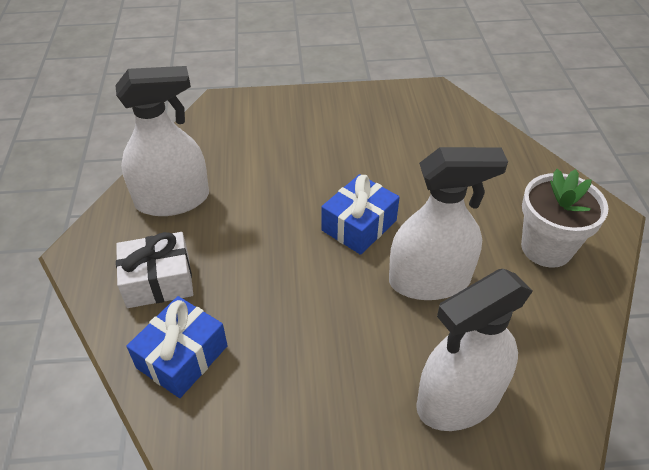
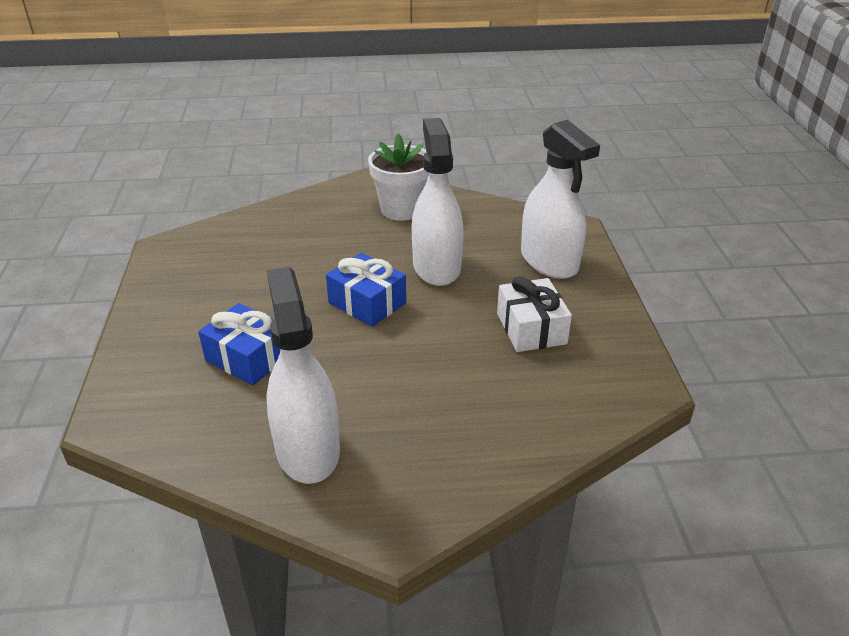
camera: 90 degrees left, 10 degrees down
white gift [116,232,193,308] -> white gift moved to [497,276,572,352]
blue gift [127,296,228,398] -> blue gift moved to [198,303,280,386]

